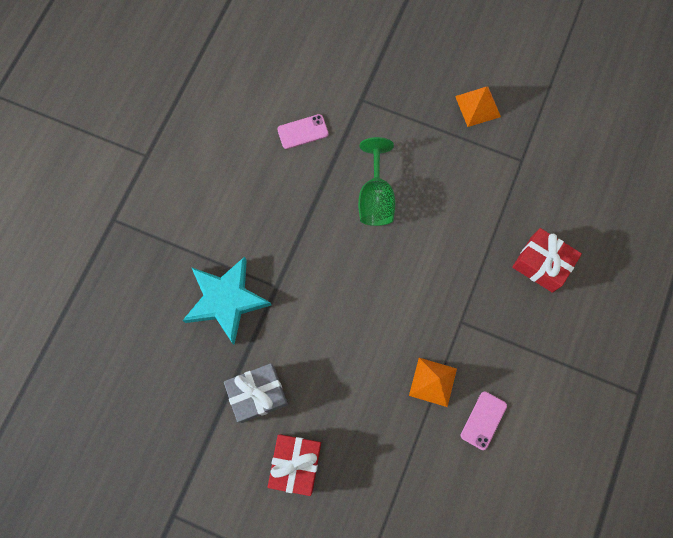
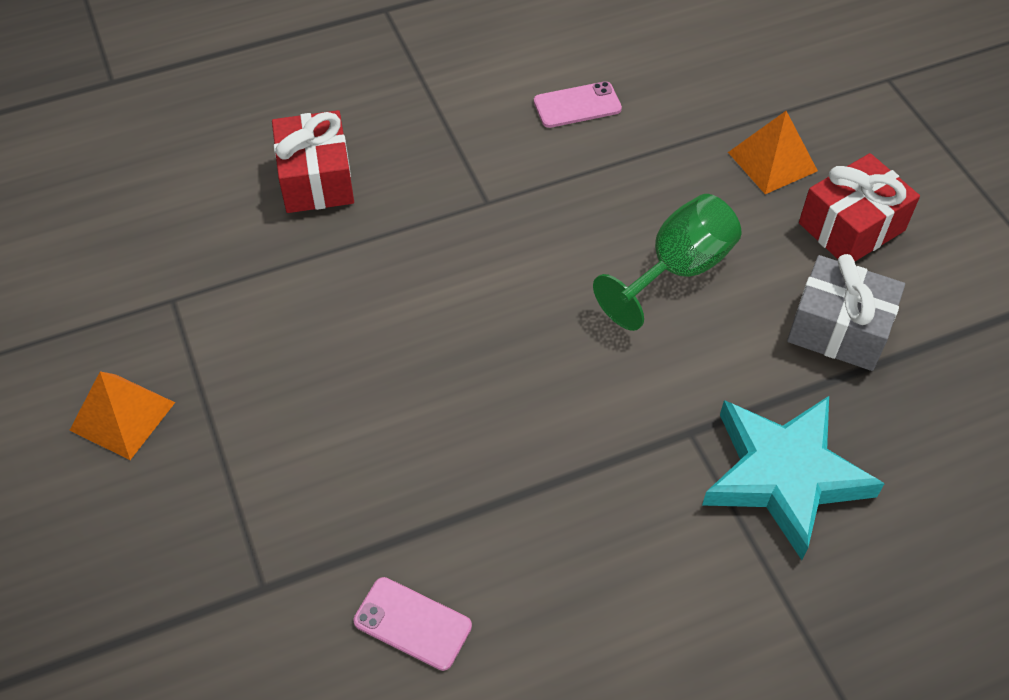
camera: 135 degrees left, 20 degrees down
green goblet [358,137,395,226] -> green goblet moved to [593,194,741,331]
orange pyramid [409,358,457,407] -> orange pyramid moved to [728,111,818,194]

